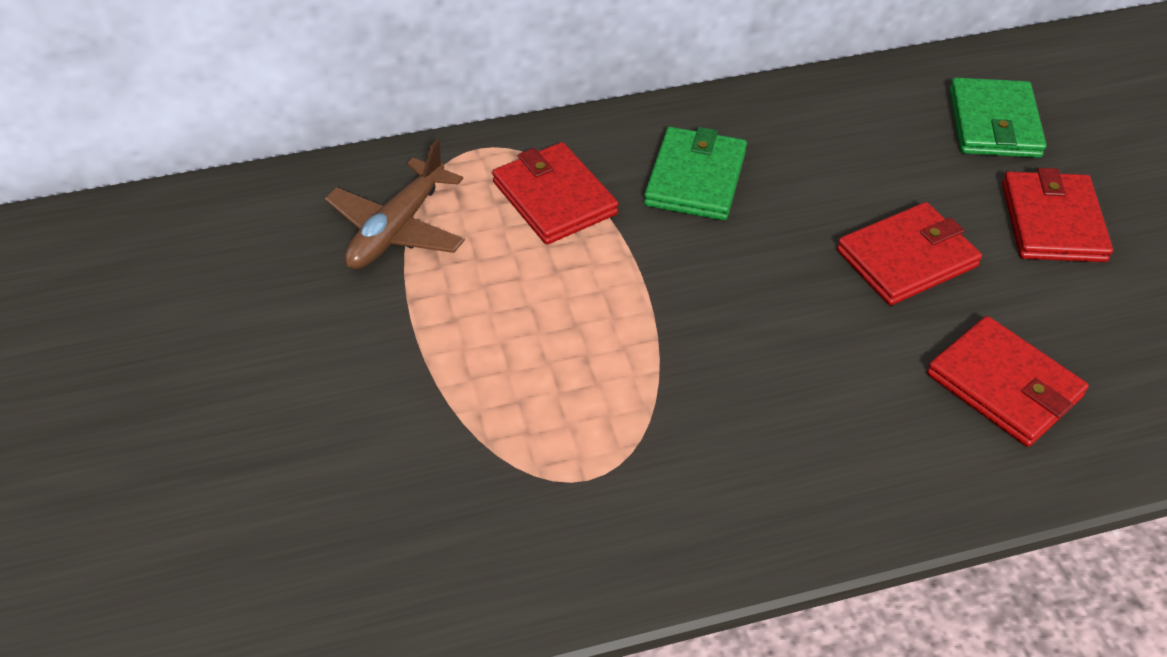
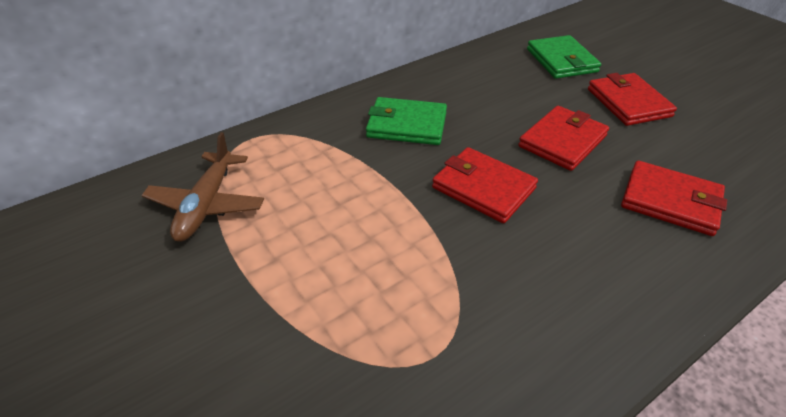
camera: 20 degrees left, 5 degrees down
red wallet [492,142,619,245] -> red wallet moved to [432,147,538,223]
green wallet [644,127,747,220] -> green wallet turned 75 degrees counterclockwise [366,97,447,145]

